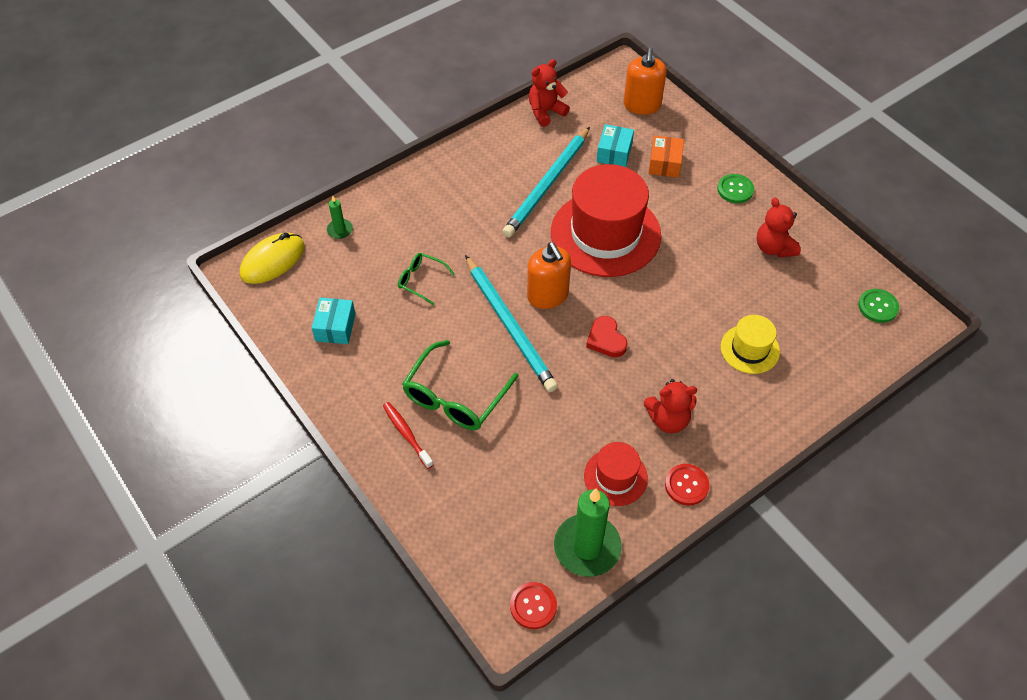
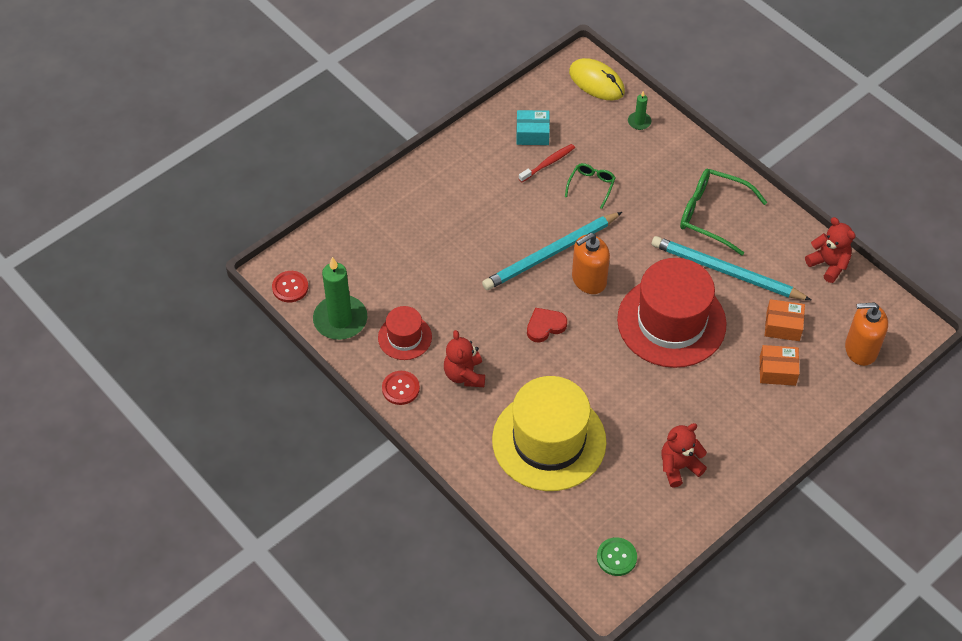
camera: 85 degrees right, 0 degrees up
red toothbrush [383,402,433,469] -> red toothbrush moved to [519,144,575,182]
green glasses [402,340,518,430] -> green glasses moved to [680,169,767,256]
turquoise box [597,124,634,167] -> orange box [765,299,805,341]
green button [717,174,754,203] -> none
yellow hat [721,315,780,374] -> yellow hat [492,376,606,491], size x2.03

